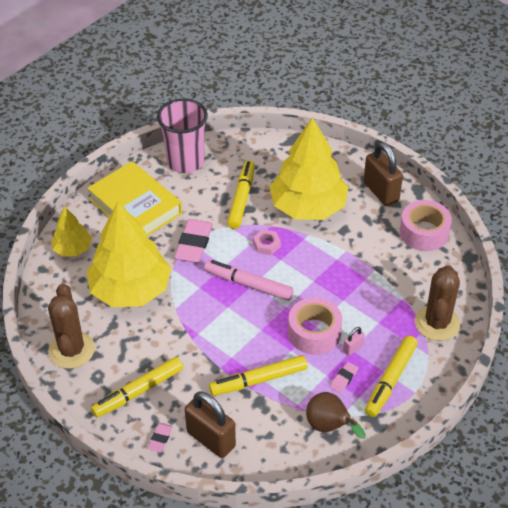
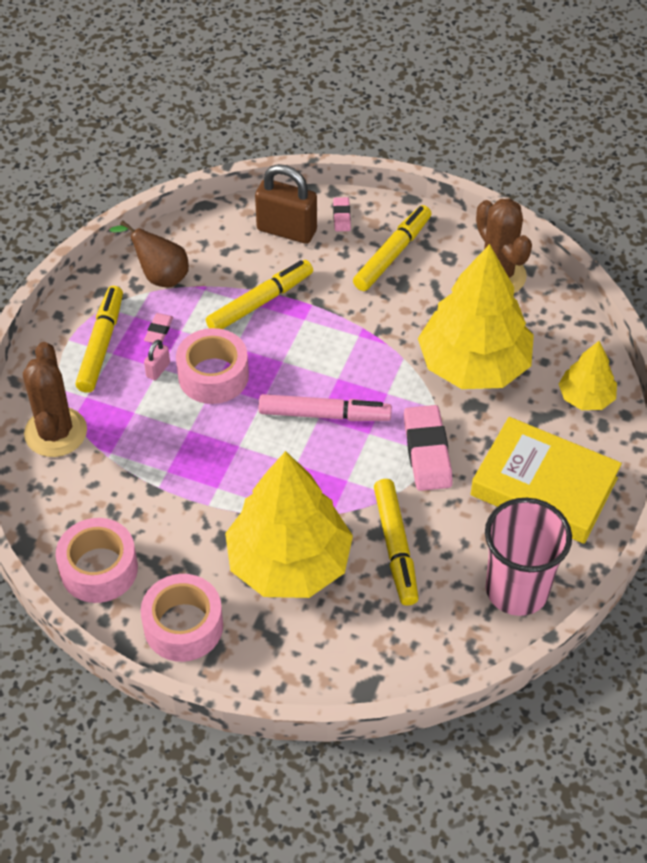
camera: 160 degrees right, 5 degrees up
pink nut [253,229,281,255] -> none
brown padlock [364,142,403,206] -> pink tape [141,574,223,662]

